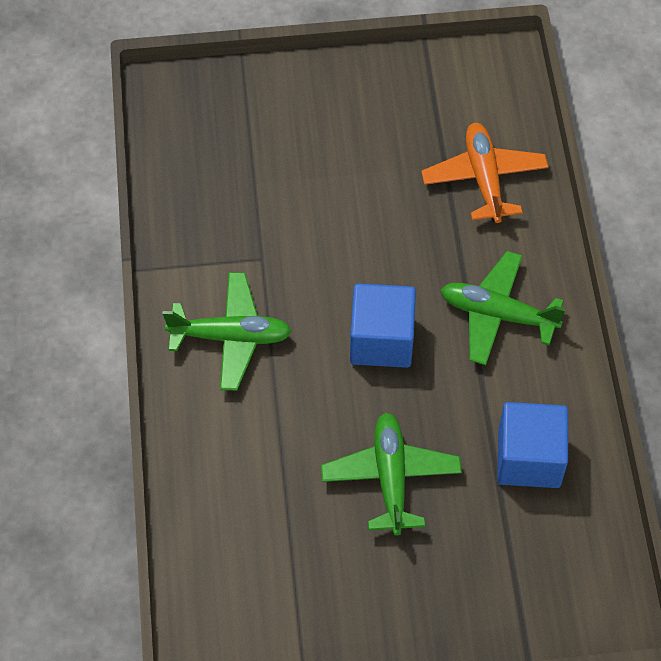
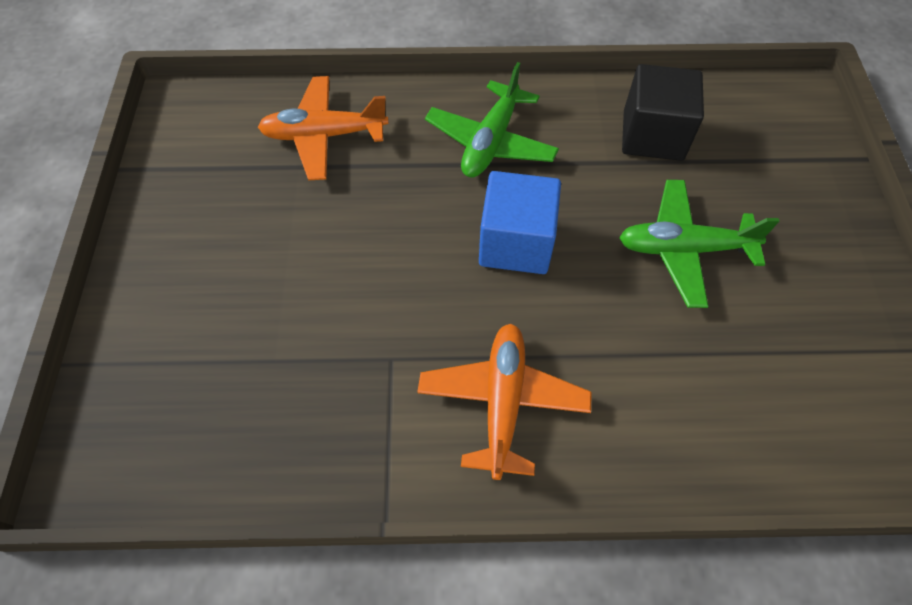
camera: 85 degrees left, 0 degrees up
green plane [163,272,292,391] -> orange plane [417,324,592,480]
blue cube [497,402,568,488] -> black cube [622,64,704,161]

